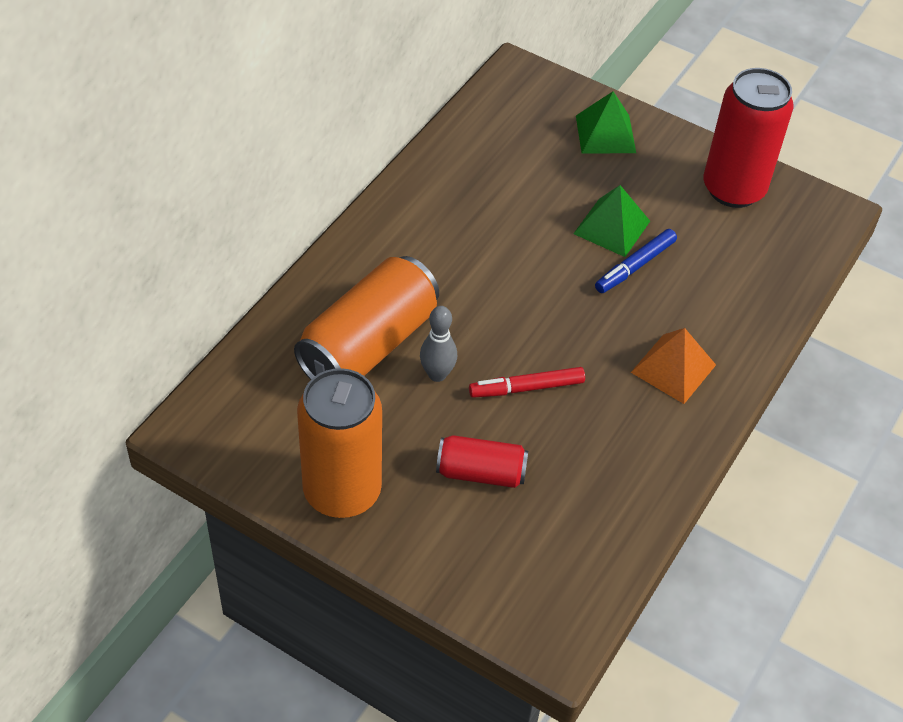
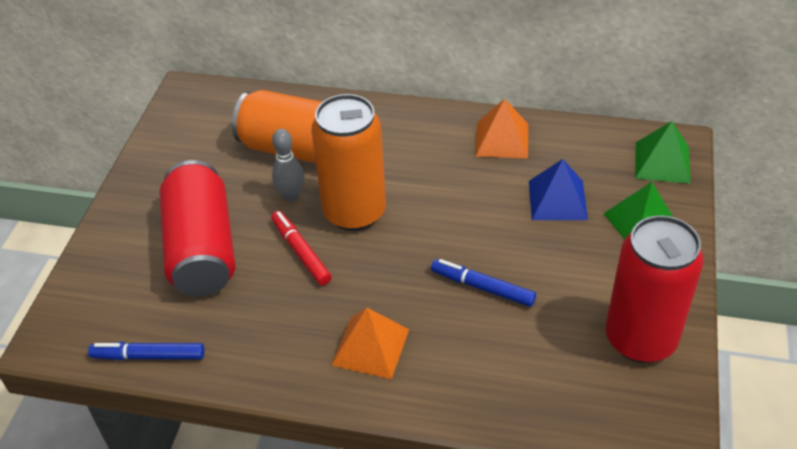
camera: 75 degrees right, 5 degrees down
orange can [297,368,382,518] -> orange can moved to [311,94,386,231]
red can [436,435,528,488] -> red can [159,160,235,297], size x1.82
green pyramid [573,185,650,257] -> green pyramid moved to [635,121,691,184]
none -> blue marker [88,342,205,360]
none -> orange pyramid [476,99,528,159]
none -> blue pyramid [529,159,588,220]

